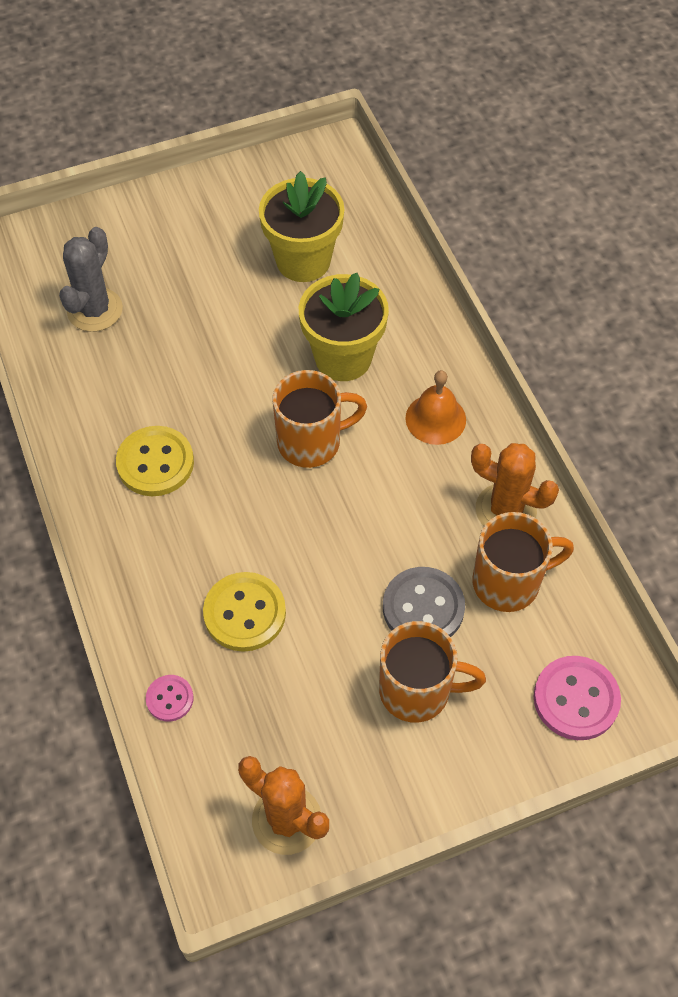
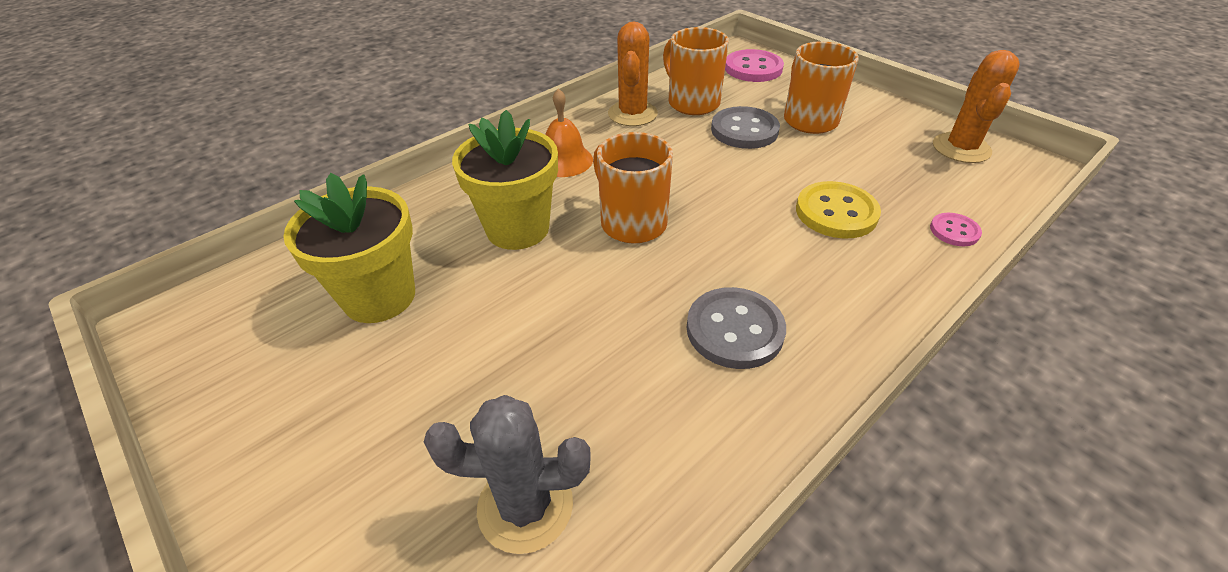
camera: 110 degrees left, 15 degrees down
yellow button [116,426,194,496] -> grey button [687,287,786,369]

